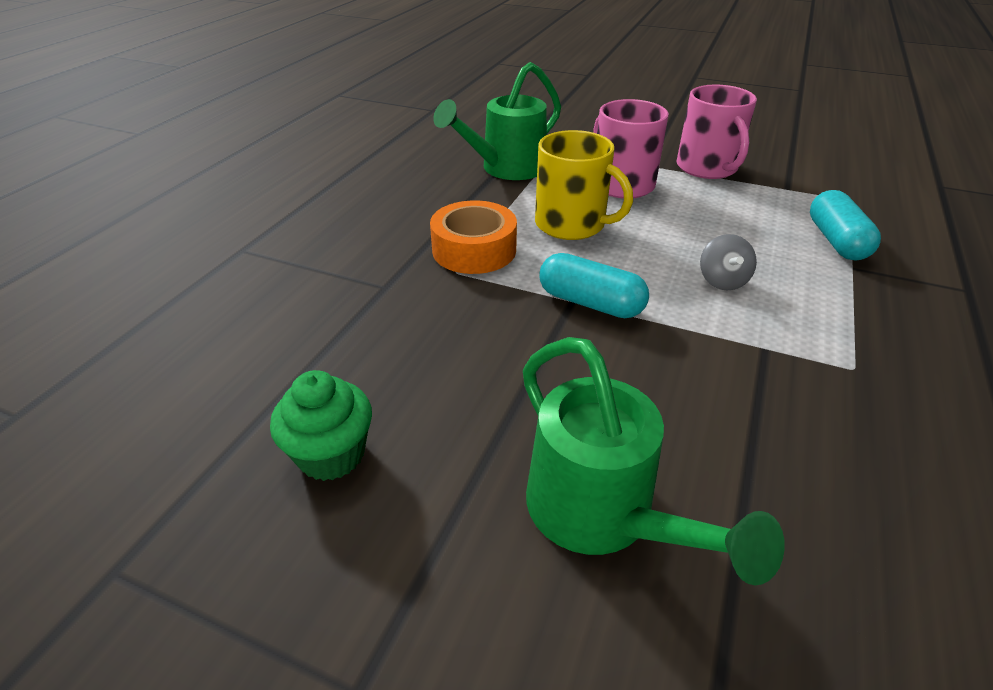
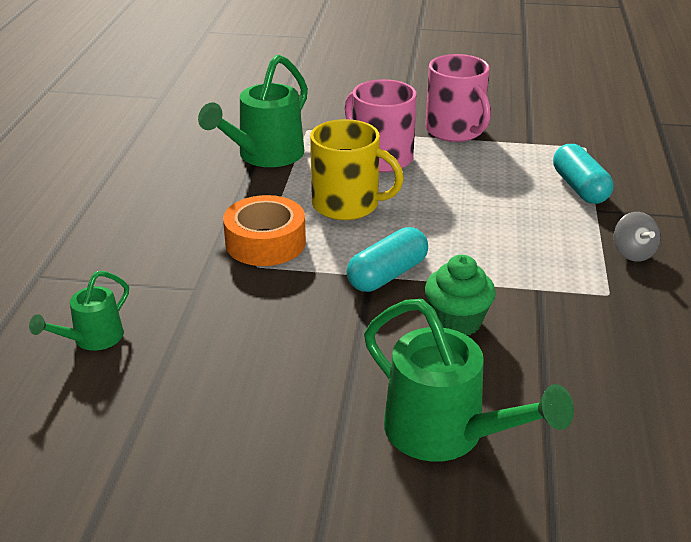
camera: 15 degrees left, 5 degrees down
green cupcake [270,370,372,481] -> green cupcake moved to [425,255,496,335]
turquoise capsule [540,253,649,318] -> turquoise capsule turned 60 degrees counterclockwise [347,227,428,292]
grey spinning top [700,234,757,290] -> grey spinning top moved to [614,212,661,262]
none -> green watering can [29,271,129,351]

